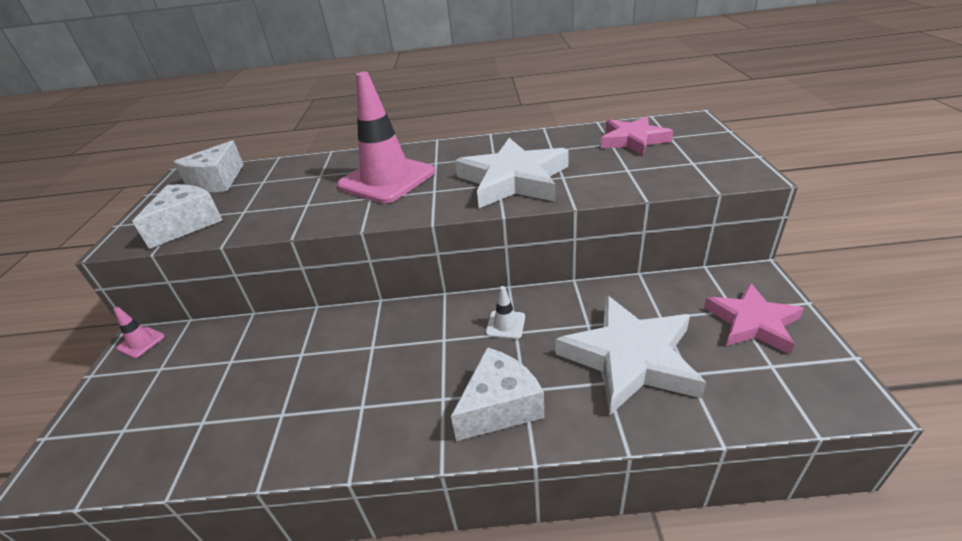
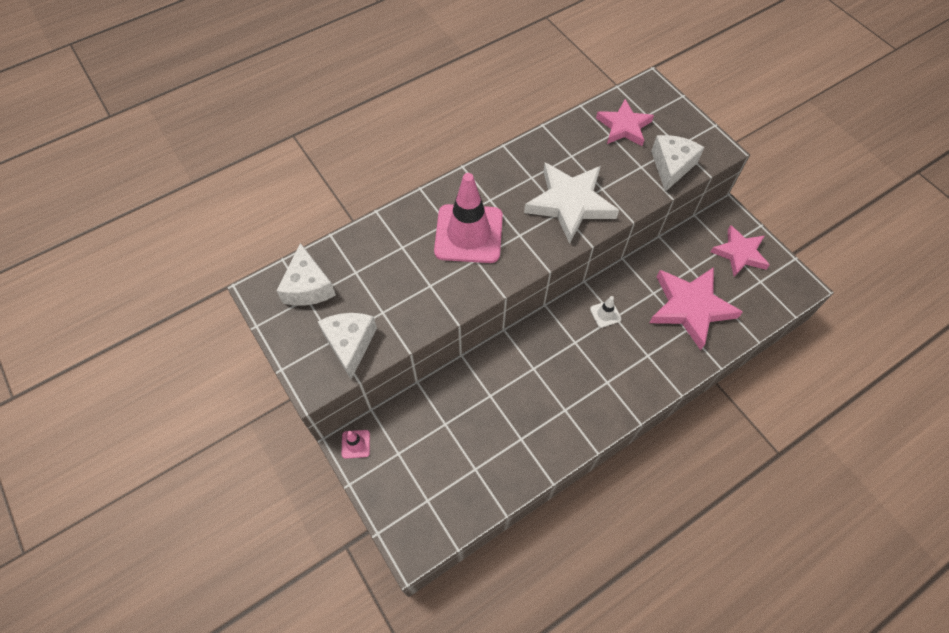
camera: 35 degrees left, 25 degrees up
white cheese [451,347,545,441] -> white cheese moved to [651,135,705,192]
white star [556,295,706,416] -> pink star [650,267,743,350]

